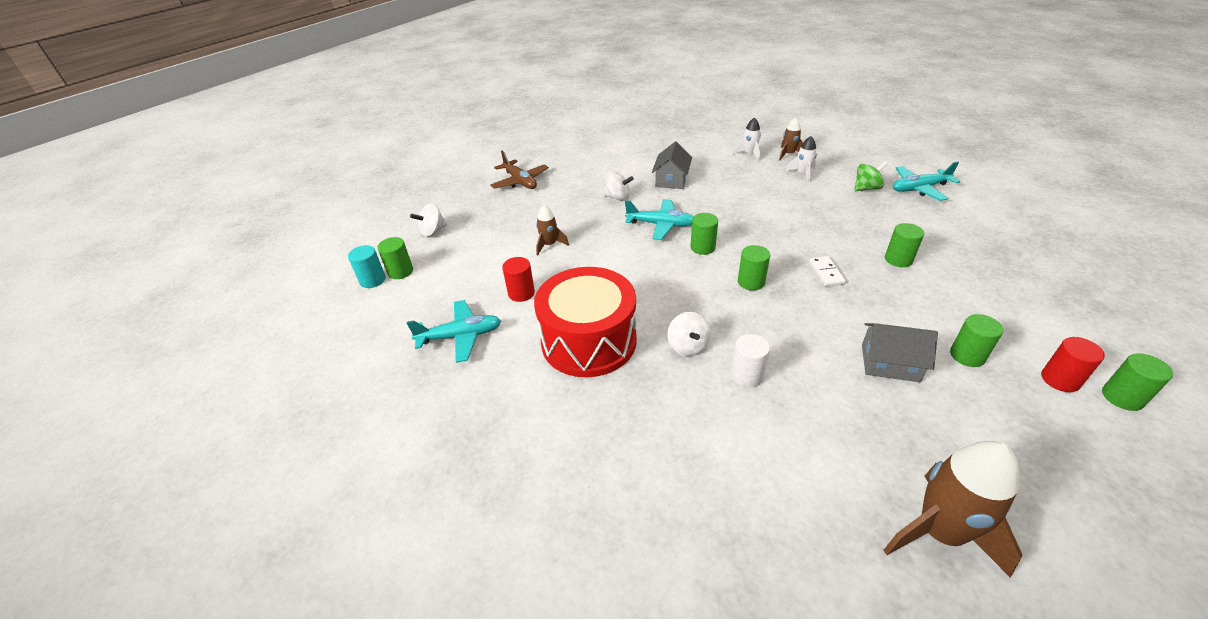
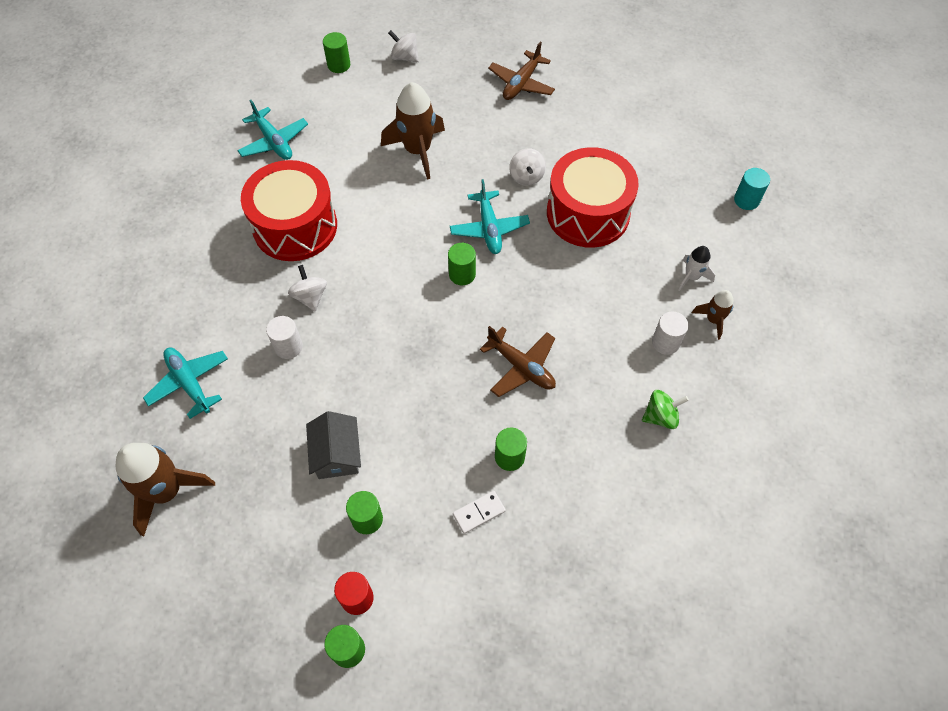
camera: 65 degrees right, 20 degrees up
turquoise cylinder [348,245,386,288] -> turquoise cylinder moved to [734,168,770,210]
red cylinder [502,257,535,302] -> none
brown rocket [536,205,569,255] -> brown rocket [381,82,445,180], size x1.90
grey house [652,142,692,189] -> red drum [547,147,639,248]
white spinning top [667,312,711,356] -> white spinning top turned 105 degrees clockwise [288,265,327,312]
green cylinder [738,245,770,291] -> none
white rocket [785,136,817,183] -> white cylinder [652,312,689,355]
white domino [809,256,846,286] -> white domino moved to [453,491,506,534]
green spinning top [854,161,887,191] -> green spinning top turned 60 degrees counterclockwise [642,390,689,429]
turquoise plane [893,161,960,201] -> turquoise plane moved to [143,347,228,419]
none -> brown plane [480,326,556,397]

